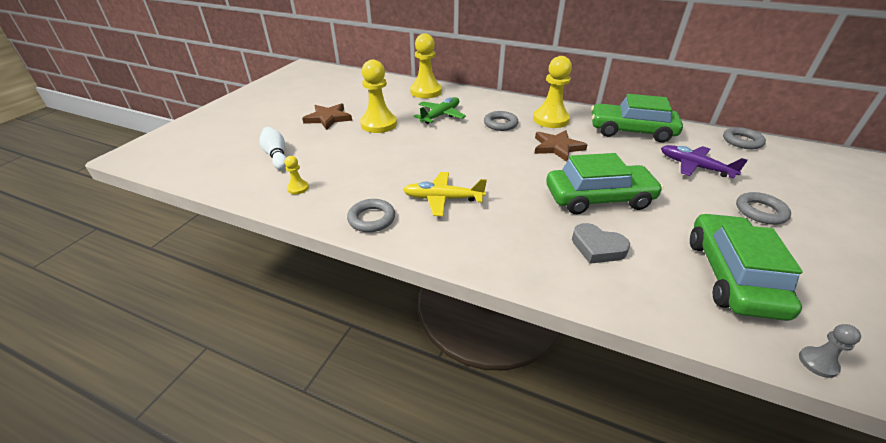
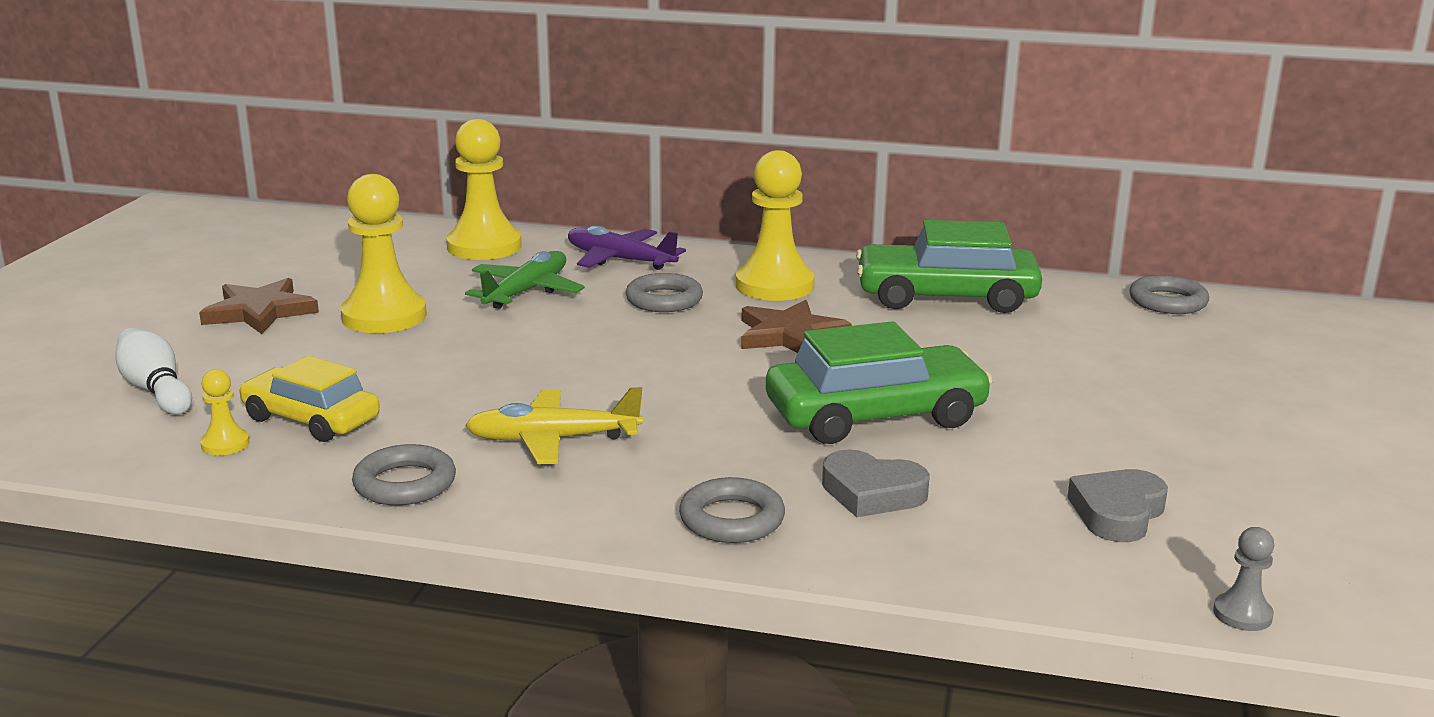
camera: 10 degrees left, 15 degrees down
purple plane [661,145,748,179] -> purple plane moved to [568,225,686,270]
green car [690,213,803,321] -> grey heart [1067,469,1168,542]
grey ring [736,192,791,225] -> grey ring moved to [679,477,785,543]
none -> yellow car [239,356,380,442]

